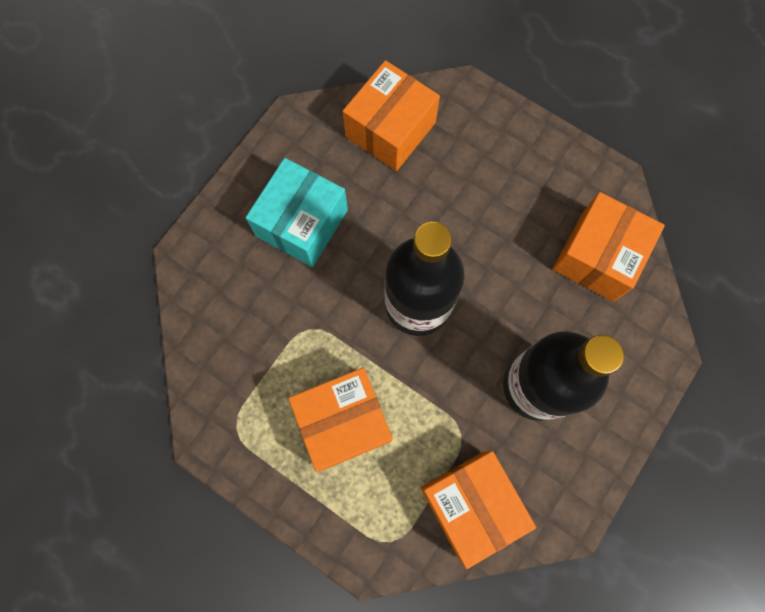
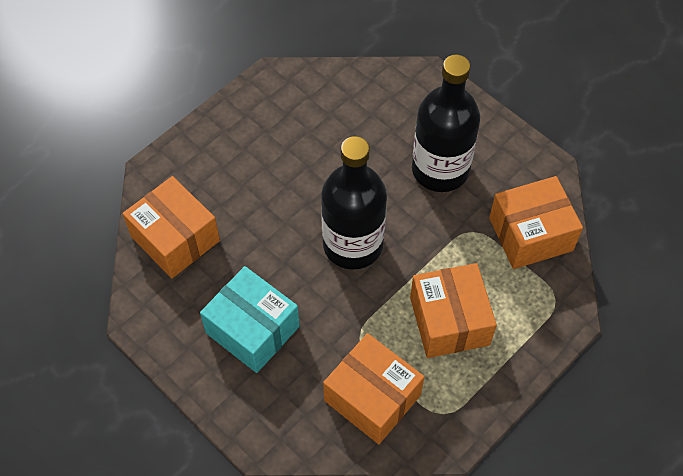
camera: 80 degrees left, 15 degrees down
orange box [553,192,665,302] -> orange box moved to [323,333,424,444]

